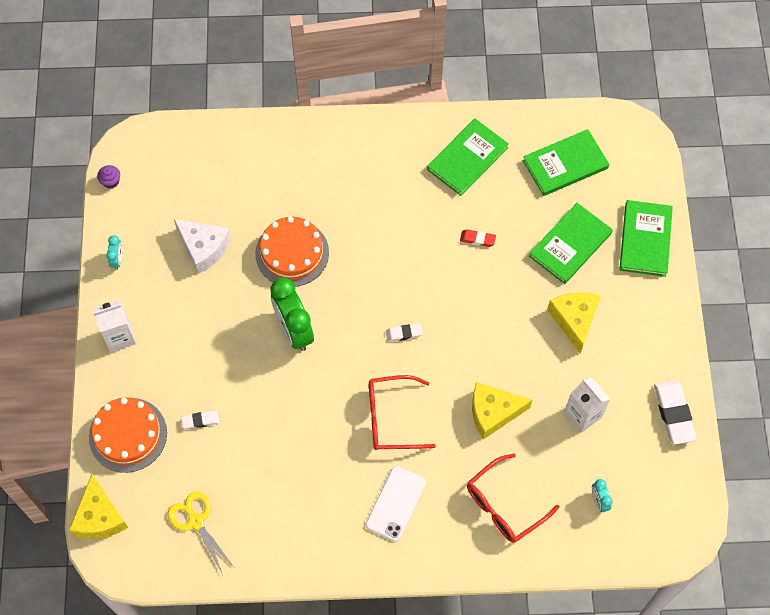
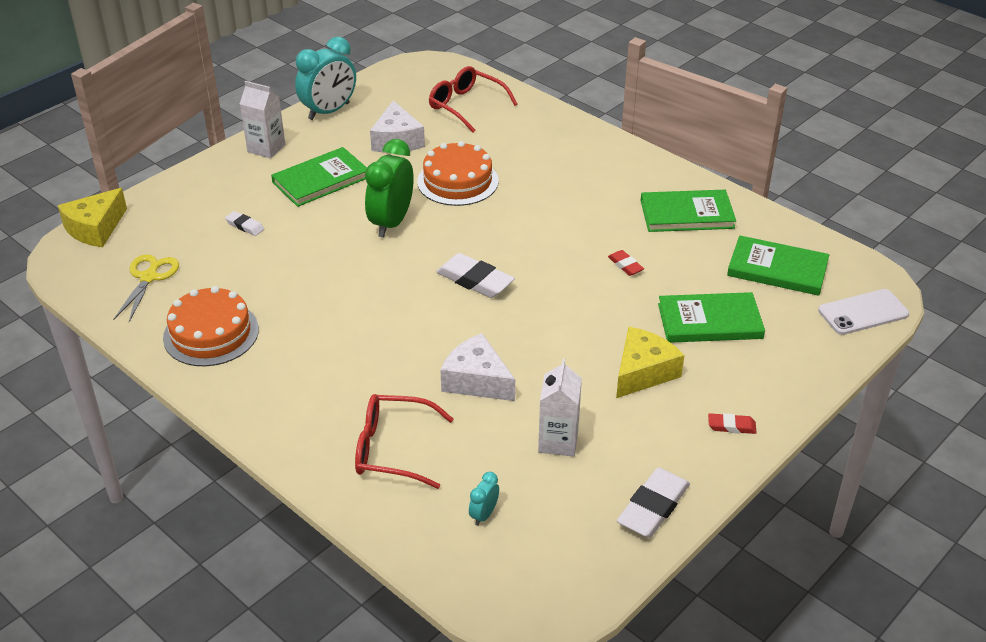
camera: 45 degrees right, 25 degrees down
orange cake [89,397,167,473] -> orange cake moved to [163,286,259,366]
purple cupcake [97,165,120,189] -> none
turquoise clock [106,235,123,270] -> turquoise clock [295,37,356,120], size x2.21
white phone [366,466,426,542] -> white phone moved to [818,289,909,335]
red glasses [369,375,436,450] -> red glasses moved to [429,66,518,133]
white eraser [386,323,422,342] -> white eraser [436,253,515,298], size x1.89
yellow cheese [472,382,532,439] -> white cheese [440,333,515,401]
green book [620,200,673,277] -> green book moved to [271,147,367,207]
none -> red eraser [708,413,756,434]

